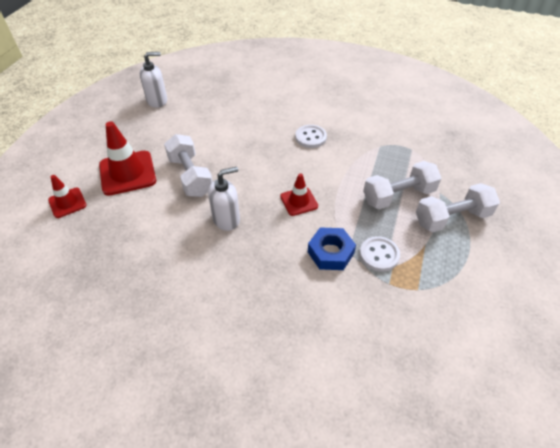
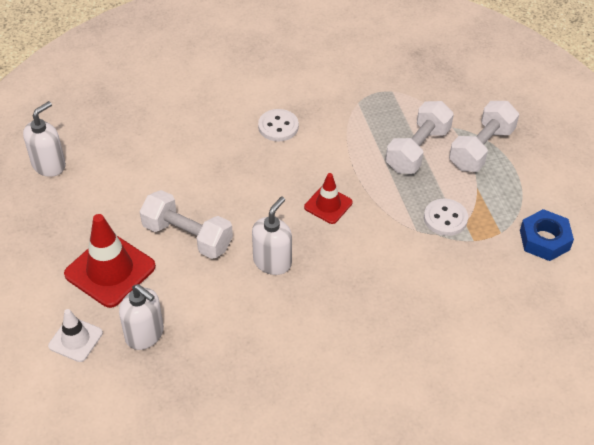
camera: 35 degrees left, 0 degrees up
red traffic cone [48,175,87,218] -> white traffic cone [48,309,103,362]
blue nut [308,227,356,270] -> blue nut moved to [520,209,574,261]
none -> white soap dispenser [119,284,164,350]

